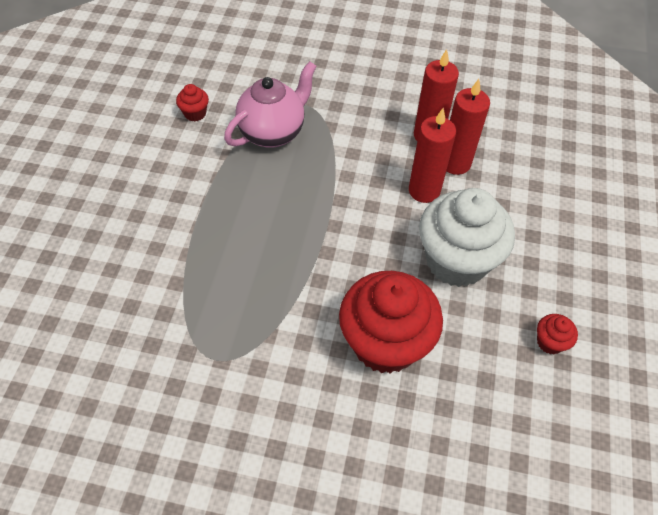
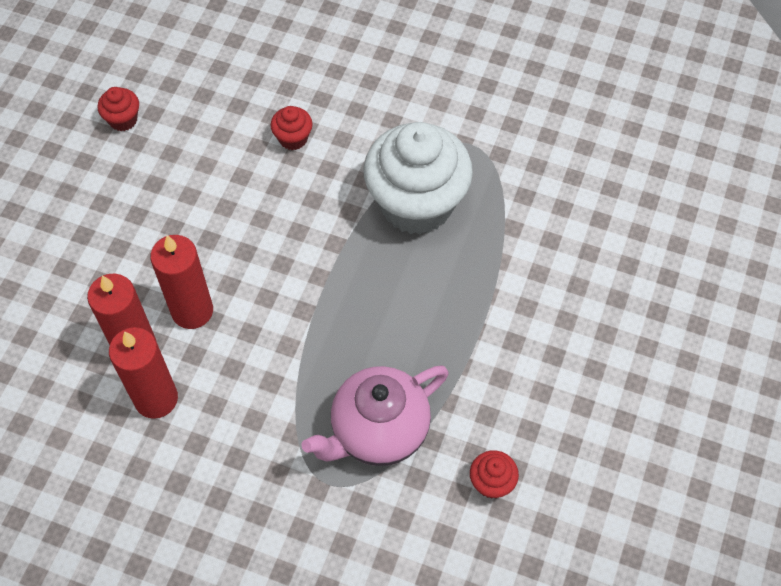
camera: 170 degrees left, 5 degrees up
red cupcake [339,271,443,374] -> red cupcake [271,106,313,150], size x0.41
white cupcake [419,188,515,287] -> white cupcake moved to [364,122,473,234]

